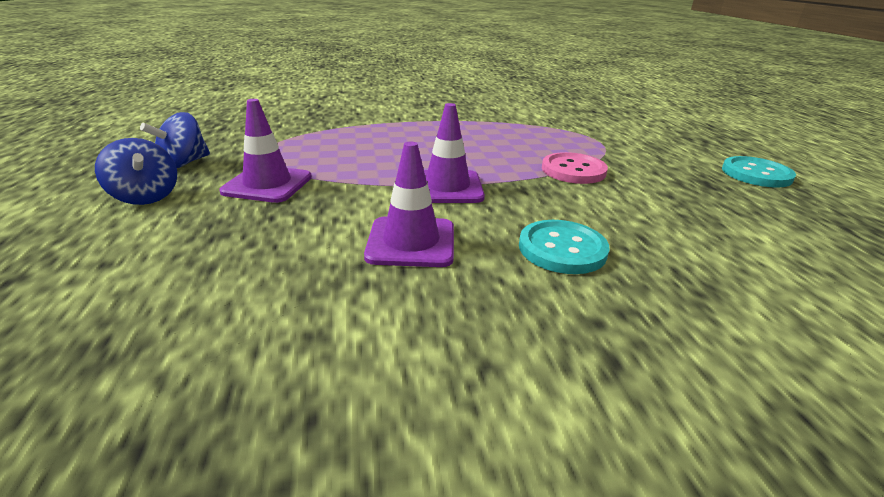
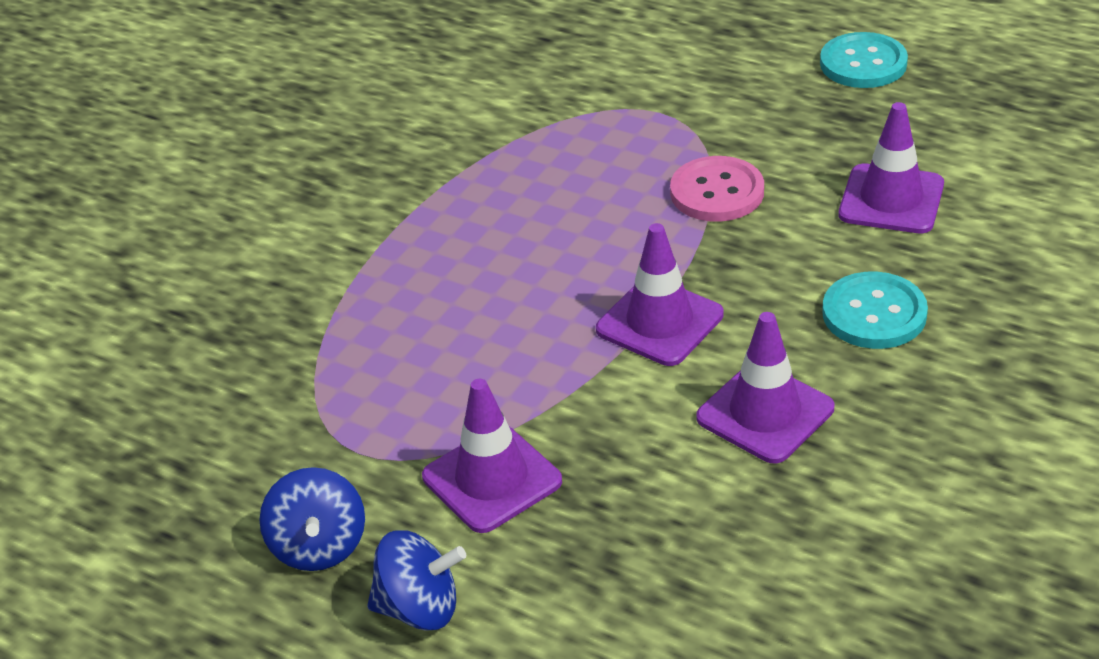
camera: 45 degrees left, 10 degrees up
none -> purple traffic cone [839,102,944,233]

